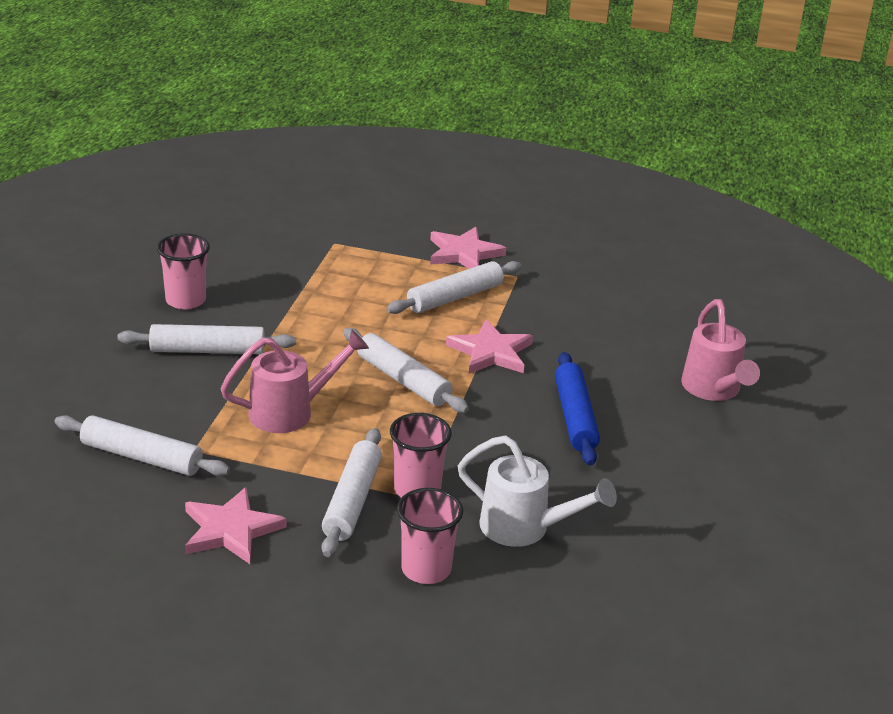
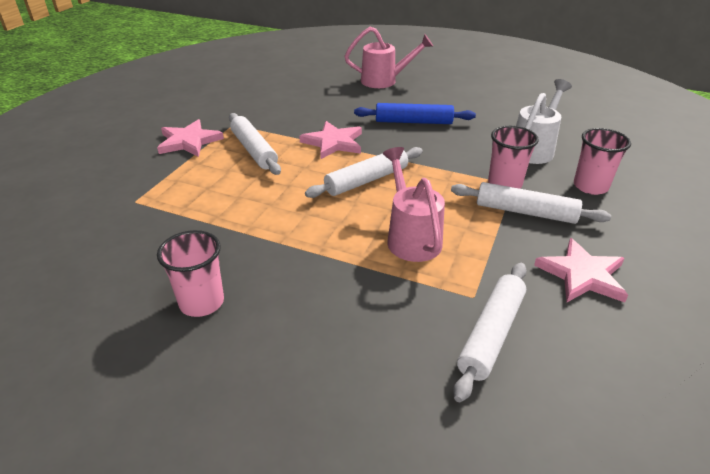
camera: 80 degrees left, 5 degrees up
white rolling pin [117,324,296,354] -> none

